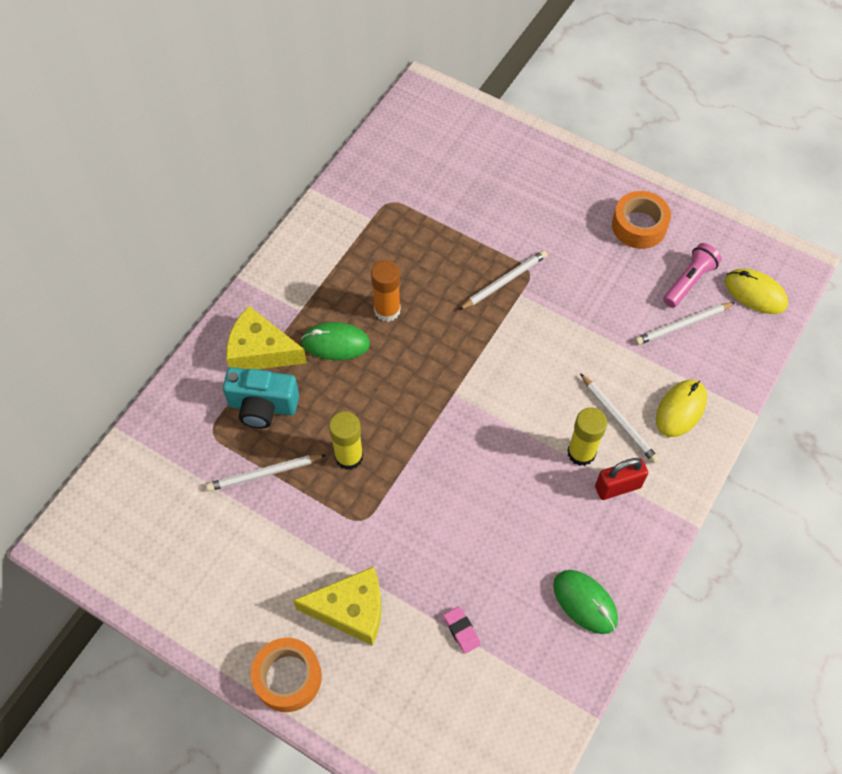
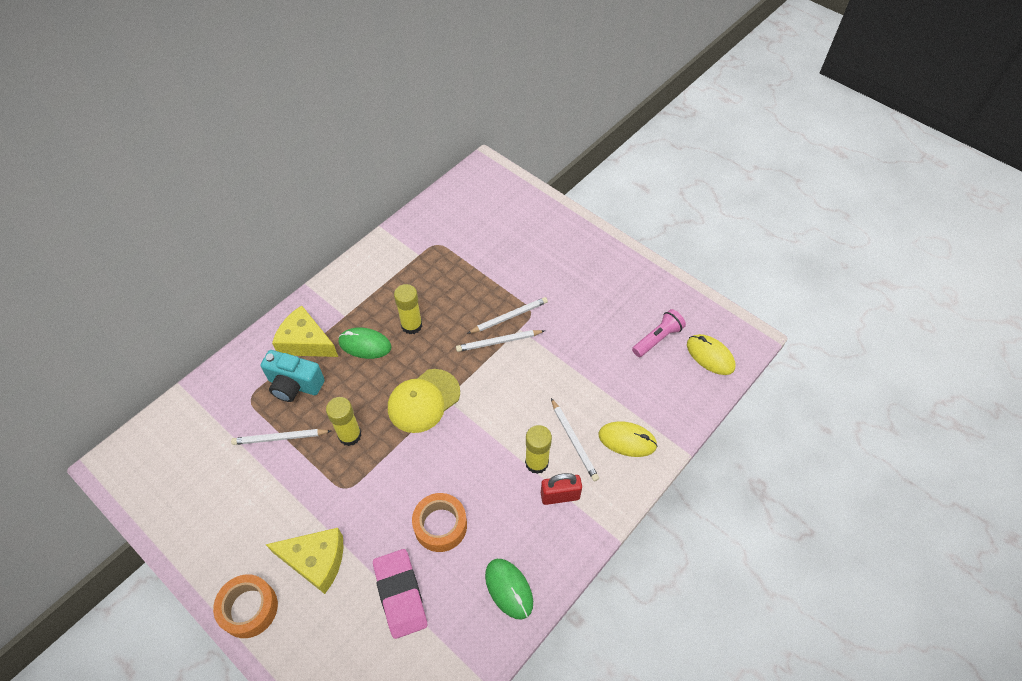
camera: 10 degrees right, 5 degrees down
orange glue stick [371,260,401,322] -> yellow glue stick [394,284,422,335]
pink eraser [444,606,481,654] -> pink eraser [373,549,427,639], size x2.15
orange tape [612,191,671,249] -> orange tape moved to [412,493,467,552]
white pencil [635,302,736,345] -> white pencil moved to [456,330,544,352]
yellow mouse [656,380,707,437] -> yellow mouse turned 60 degrees clockwise [599,421,658,457]
none -> yellow cap [388,369,460,433]

